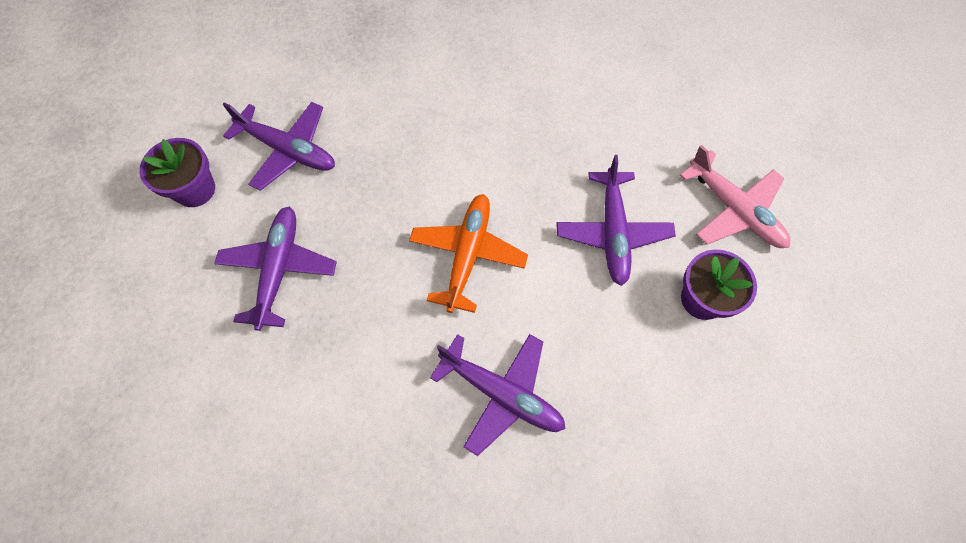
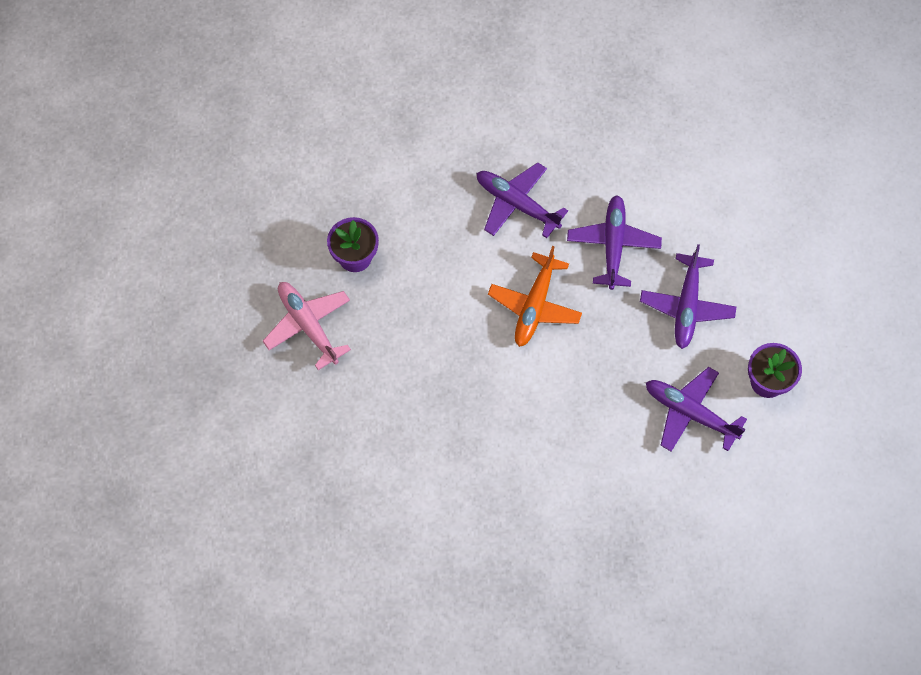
camera: 175 degrees left, 0 degrees up
purple plane [556,155,676,286] -> purple plane moved to [567,195,662,290]

